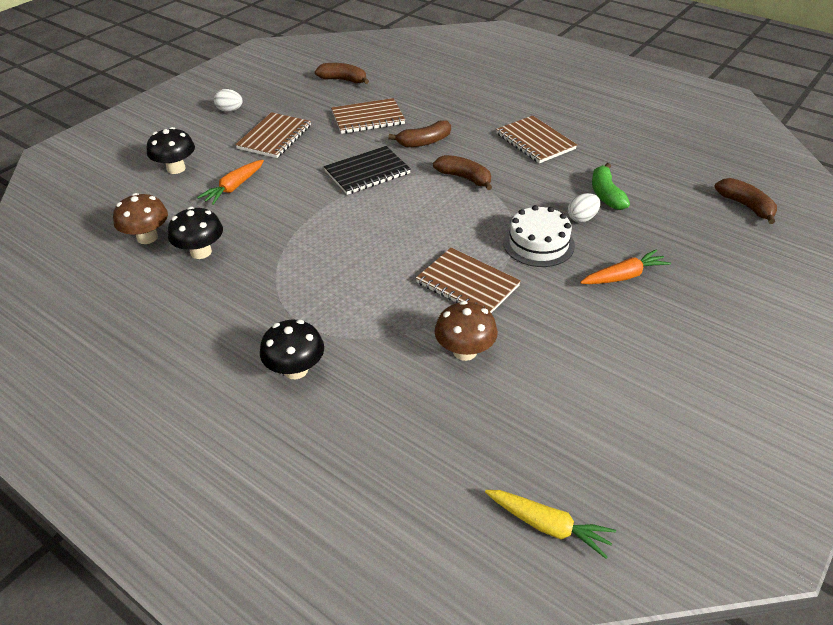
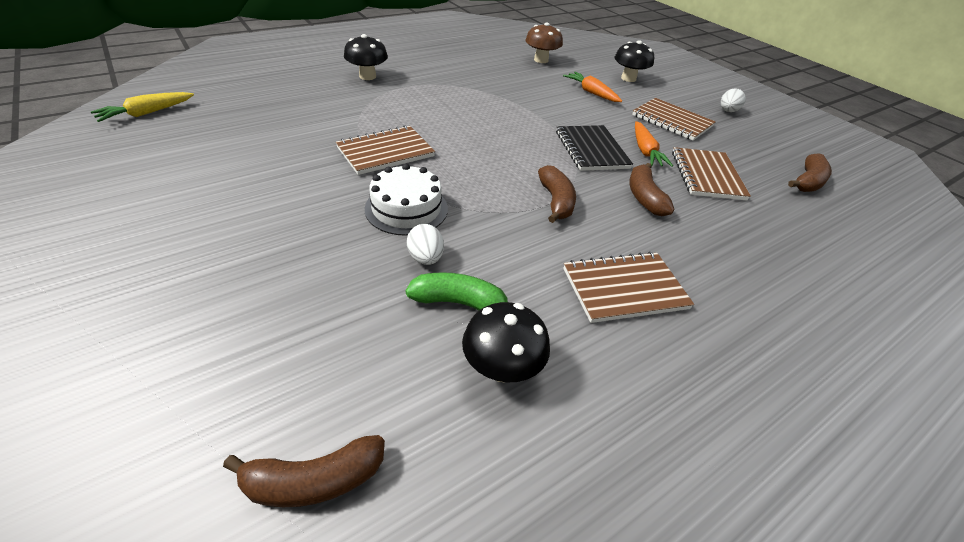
camera: 105 degrees right, 0 degrees up
black mushroom [168,207,223,259] -> black mushroom moved to [462,302,550,382]
brown banana [433,155,492,190] -> brown banana turned 60 degrees counterclockwise [538,165,576,223]
brown mushroom [435,301,498,361] -> none
orange carrot [580,249,671,284] -> orange carrot moved to [635,121,673,167]

